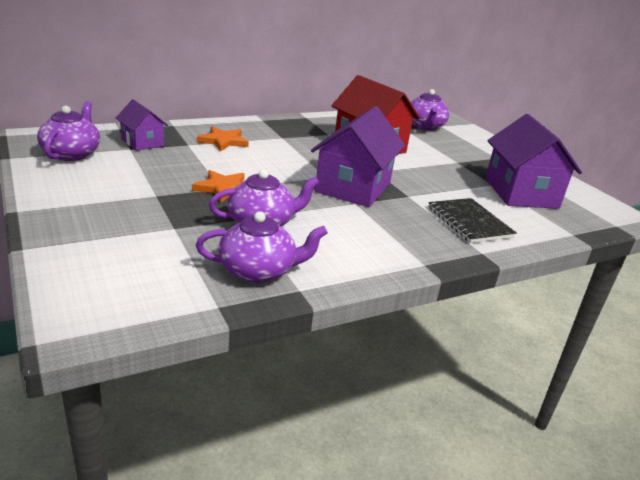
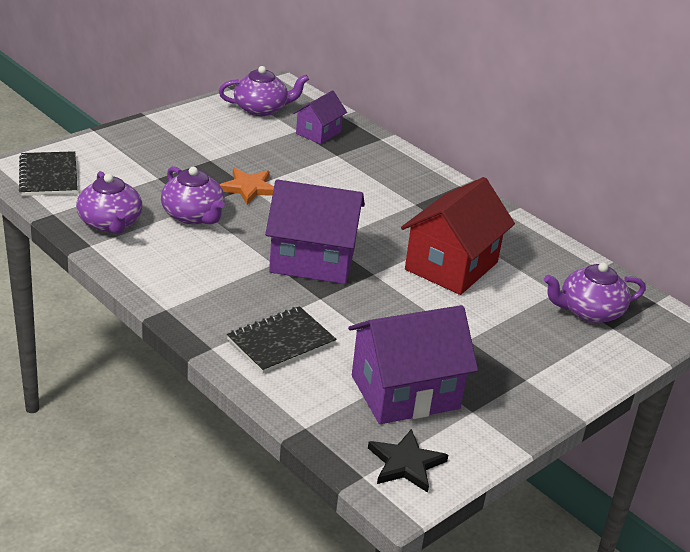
camera: 75 degrees right, 5 degrees up
orange star [197,127,249,151] -> none
none -> black notebook [19,151,78,196]
none -> black star [368,429,448,493]

